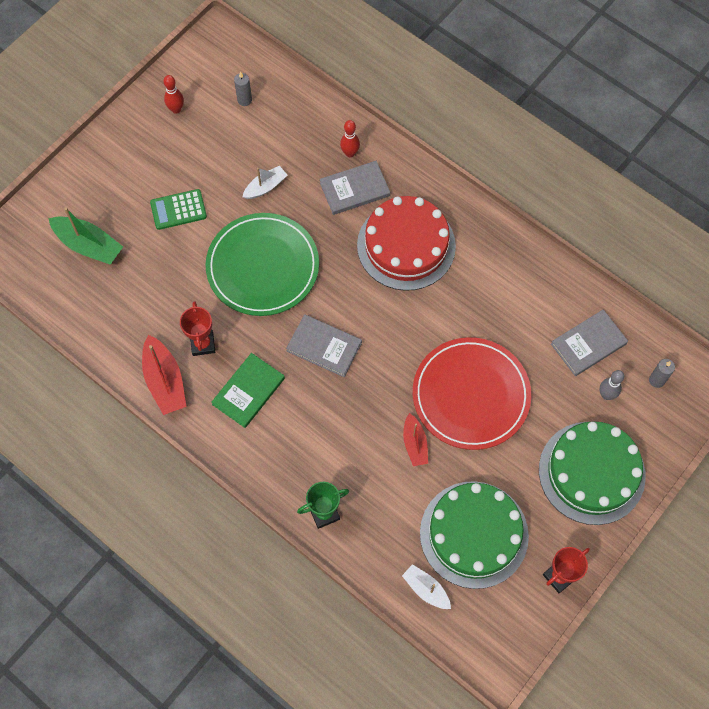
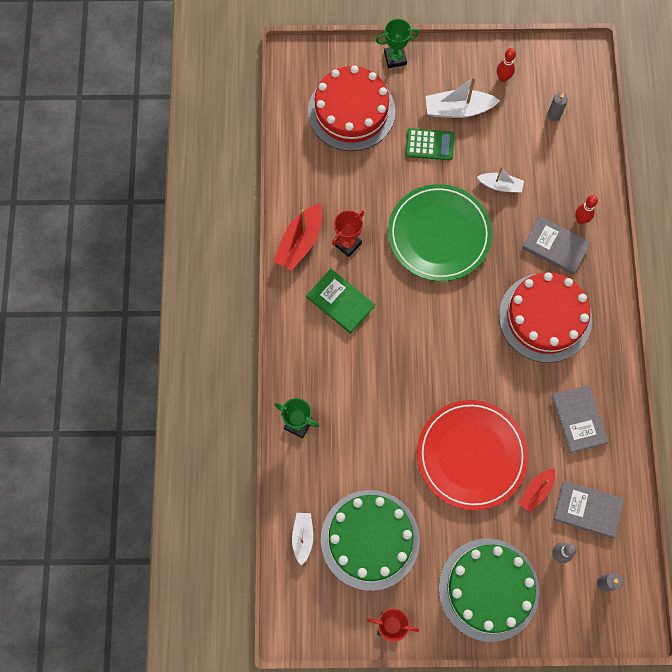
camera: 50 degrees right, 5 degrees up
green boat [48,207,123,264] -> red cake [308,66,395,151]
green calculator [150,189,207,230] -> green calculator turned 150 degrees clockwise [406,128,454,161]
green book [211,353,285,428] -> green book turned 45 degrees clockwise [306,269,375,334]
grey book [286,314,362,377] -> grey book moved to [551,385,609,453]
red boat [403,413,428,466] -> red boat moved to [519,468,555,512]
none -> green trophy [376,19,419,68]
none -> white boat [426,76,500,118]

